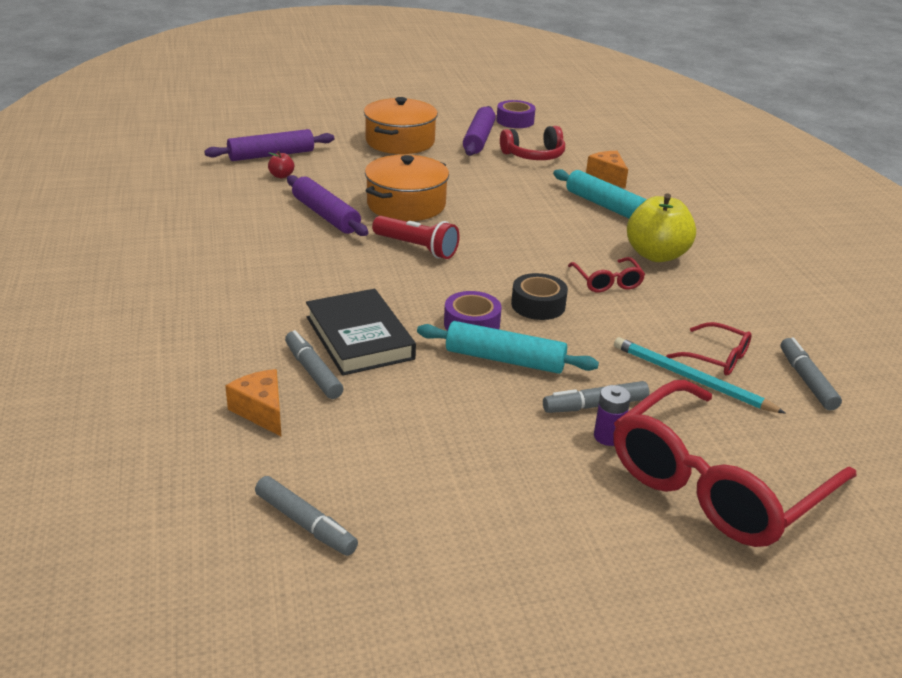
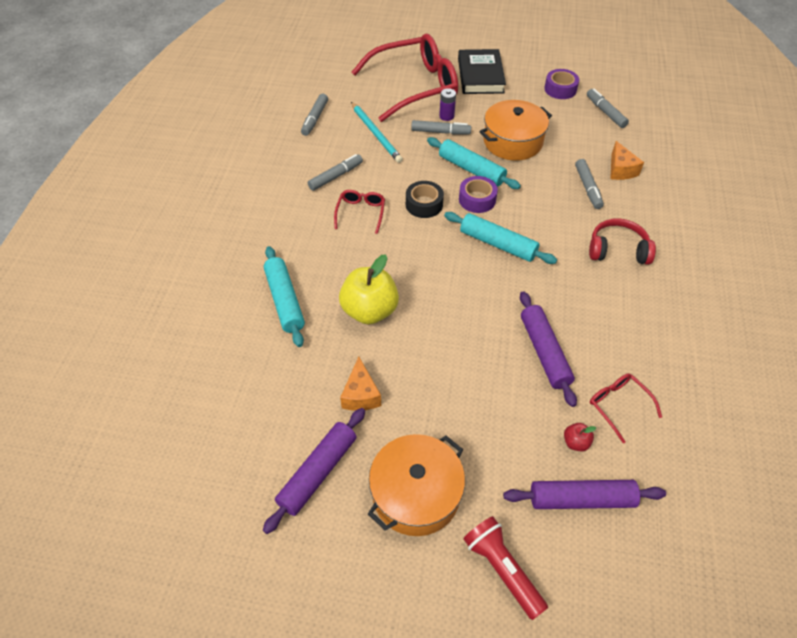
camera: 155 degrees left, 20 degrees up
black book [306,289,416,376] -> black book moved to [458,49,506,94]
orange pot [365,154,449,221] -> orange pot moved to [479,100,552,161]
red flashlight [372,216,460,259] -> red flashlight moved to [463,516,548,620]
purple tape [496,100,535,128] -> purple tape moved to [544,69,579,99]
red headphones [500,126,565,160] -> red headphones moved to [589,218,656,265]
orange cheese [586,151,628,188] -> orange cheese moved to [340,357,381,411]
yellow apple [627,193,696,262] -> yellow apple moved to [339,254,399,325]
red glasses [666,322,752,376] -> red glasses moved to [590,373,662,443]
none -> grey marker [308,154,363,191]
none -> turquoise rolling pin [444,212,557,264]

